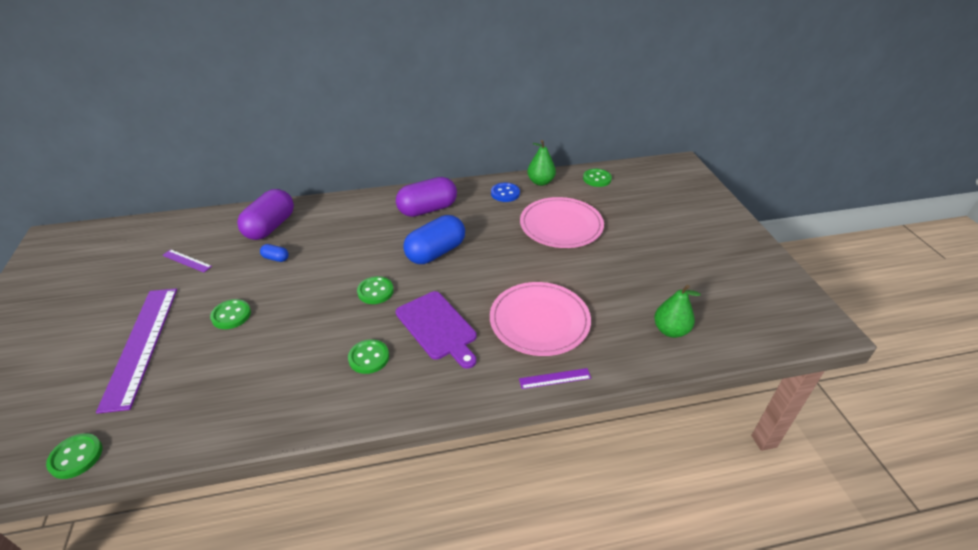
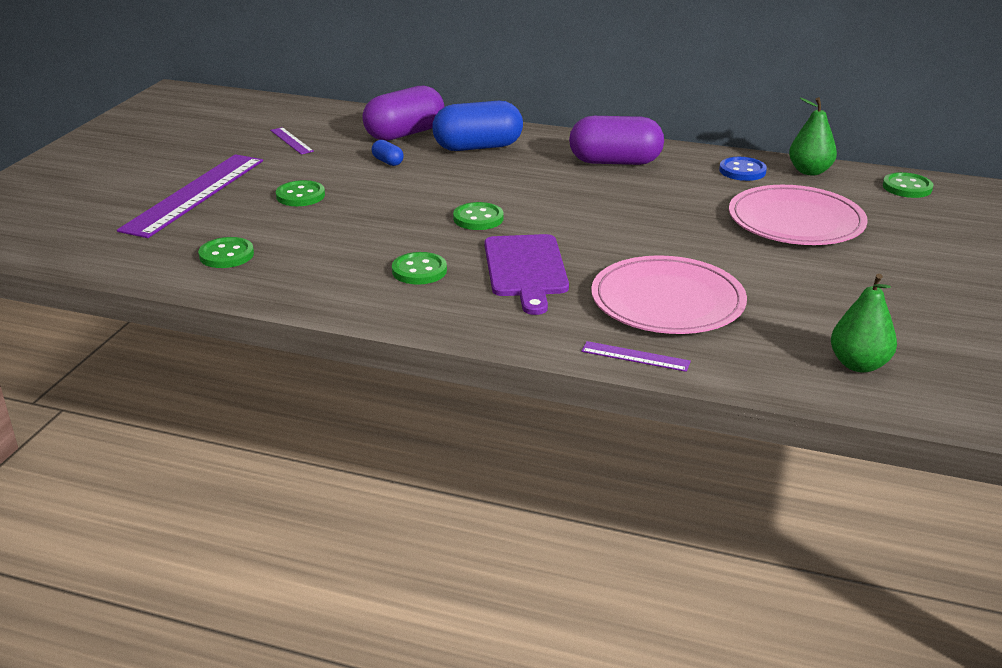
camera: 30 degrees right, 10 degrees down
green button [46,433,102,479] -> green button moved to [198,237,254,268]
blue capsule [403,215,465,264] -> blue capsule moved to [432,101,523,151]

